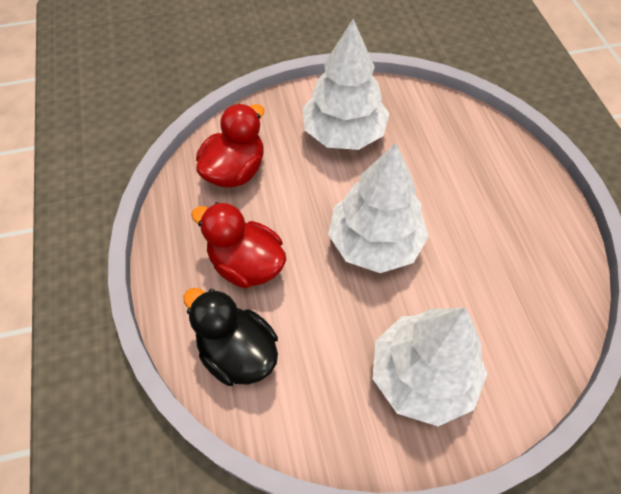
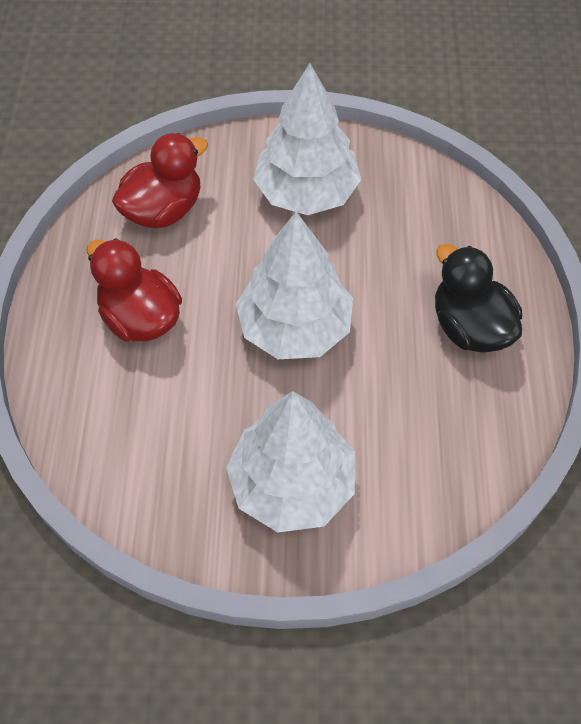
camera: 15 degrees right, 0 degrees up
black duck [184,288,278,386] -> black duck moved to [435,244,522,352]

